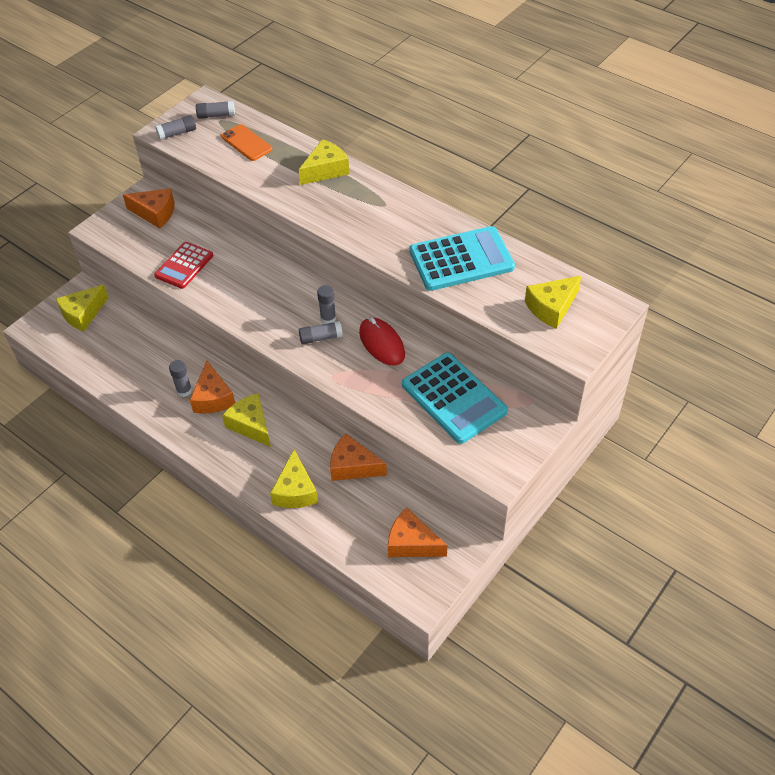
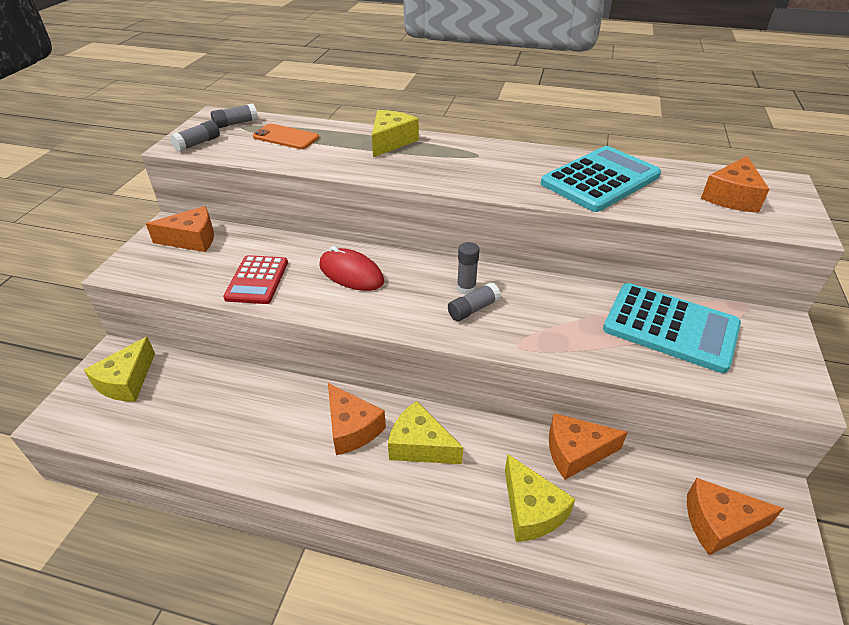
camera: 25 degrees left, 10 degrees down
grey glue stick [169,360,192,397] -> none
red mouse [359,317,405,366] -> red mouse moved to [319,246,384,291]
yellow cheese [525,276,581,329] -> orange cheese [701,156,769,213]

